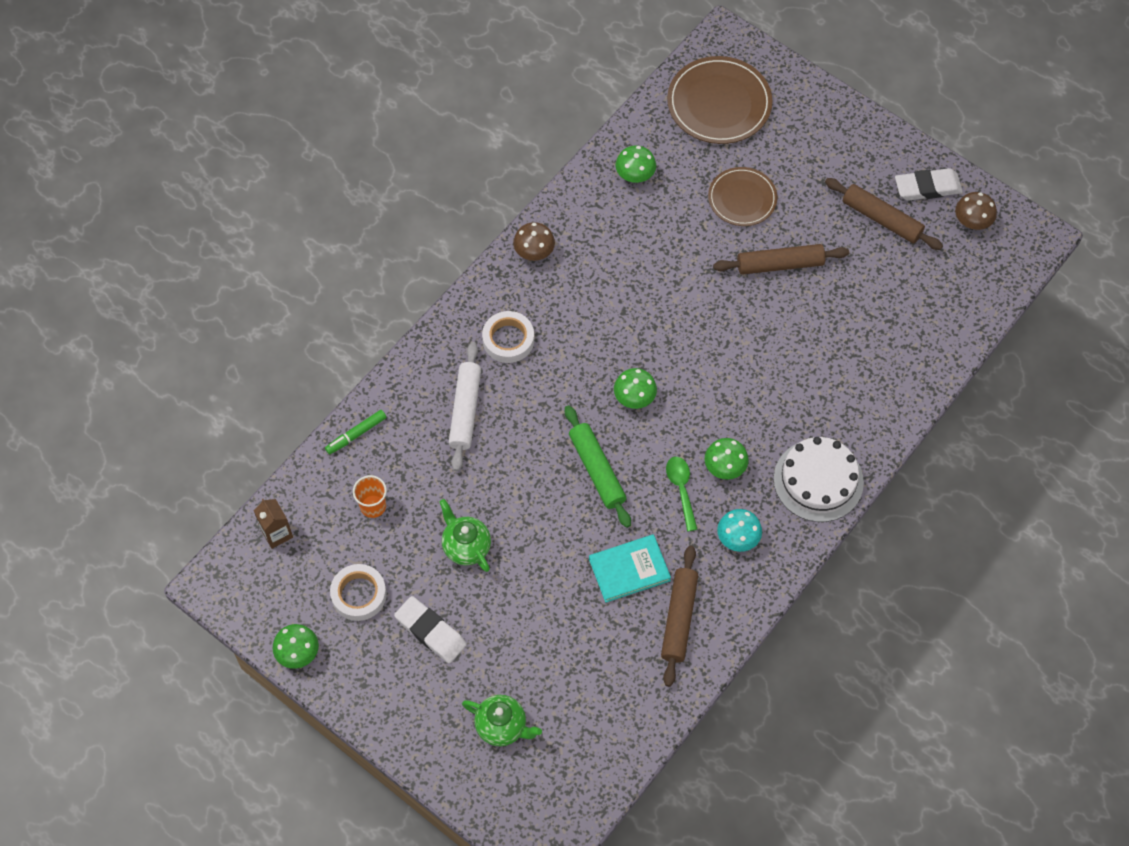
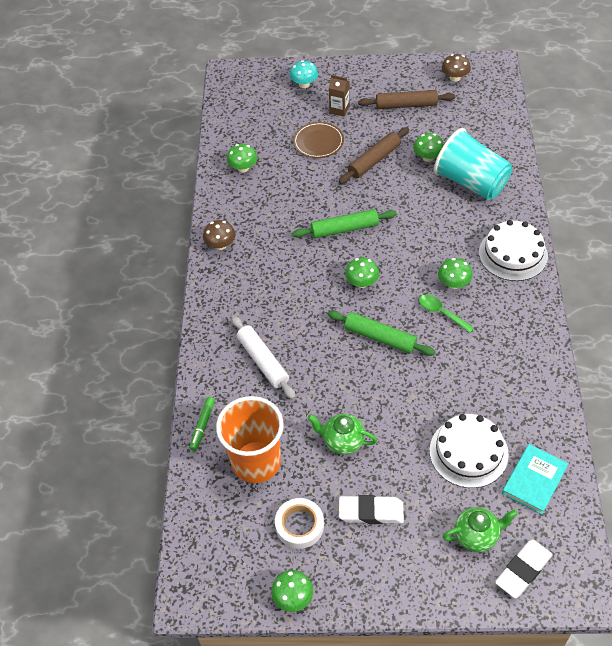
camera: 35 degrees left, 10 degrees down
brown carton [254,499,293,549] -> brown carton moved to [329,75,350,117]
orange cup [353,475,387,518] -> orange cup [216,396,283,483], size x2.20
white tape [482,311,534,363] -> none
turquoise book [589,534,671,603] -> turquoise book moved to [502,444,568,514]
brown rolling pin [661,545,698,687] -> none
brown plate [667,56,773,144] -> none
turquoise mushroom [717,509,762,552] -> turquoise mushroom moved to [290,60,318,88]
white eraser [895,168,963,201] -> white eraser moved to [495,539,553,598]
none -> green rolling pin [292,209,397,239]
none -> green mushroom [414,133,444,162]
none -> white cake [429,414,509,488]
none -> turquoise cup [434,128,512,200]

